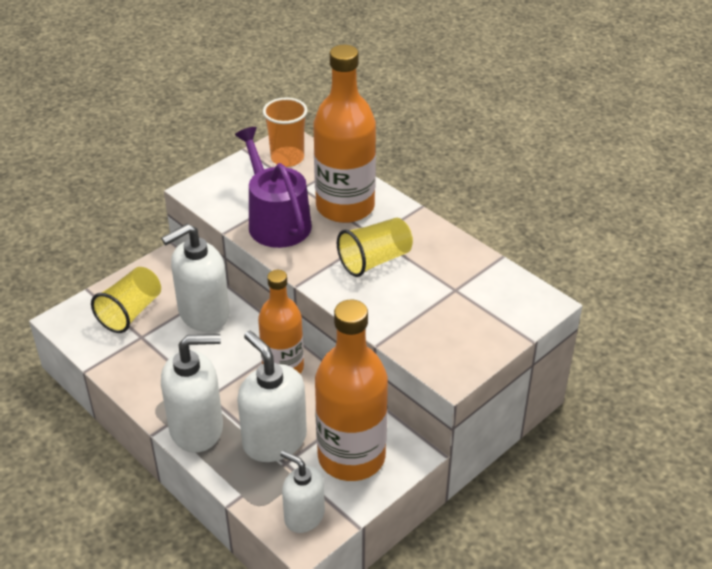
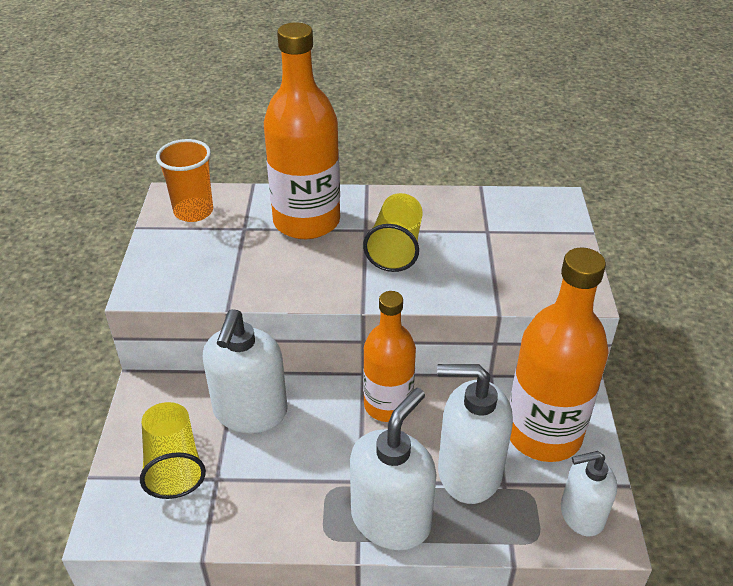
camera: 45 degrees left, 0 degrees up
purple watering can [235,127,312,248] -> none

